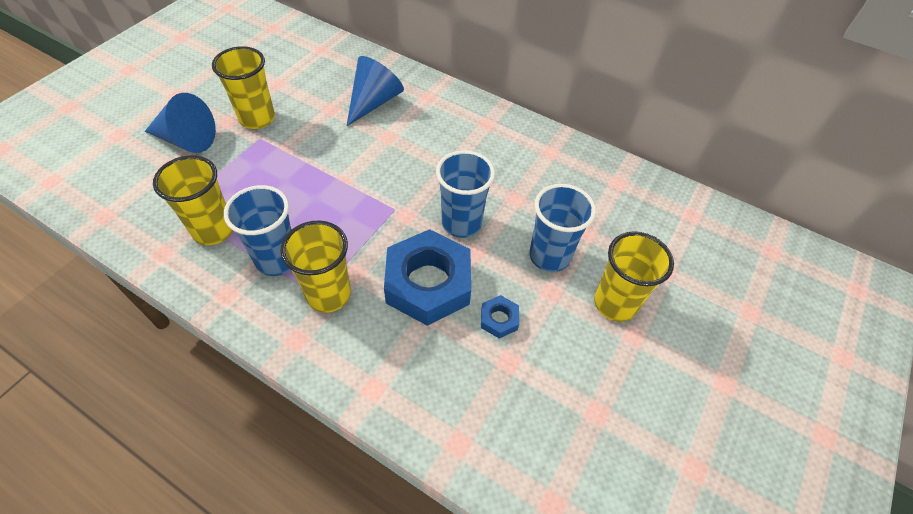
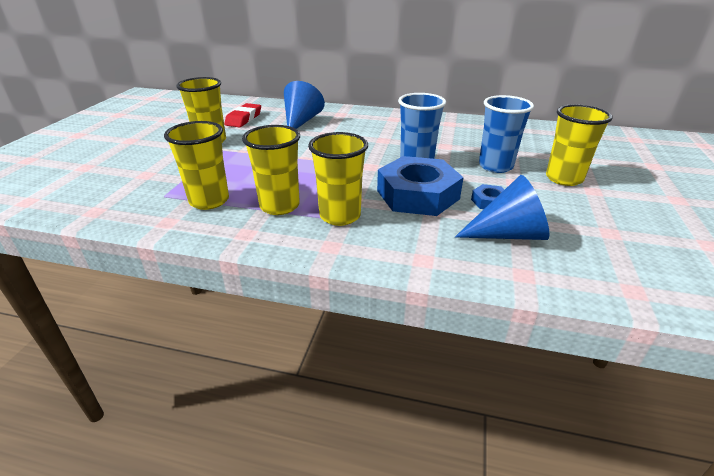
camera: 15 degrees left, 20 degrees down
blue cone [145,93,216,153] -> blue cone moved to [455,175,549,240]
blue cup [224,185,292,276] -> yellow cup [242,125,300,215]
none -> red eraser [224,103,261,127]

